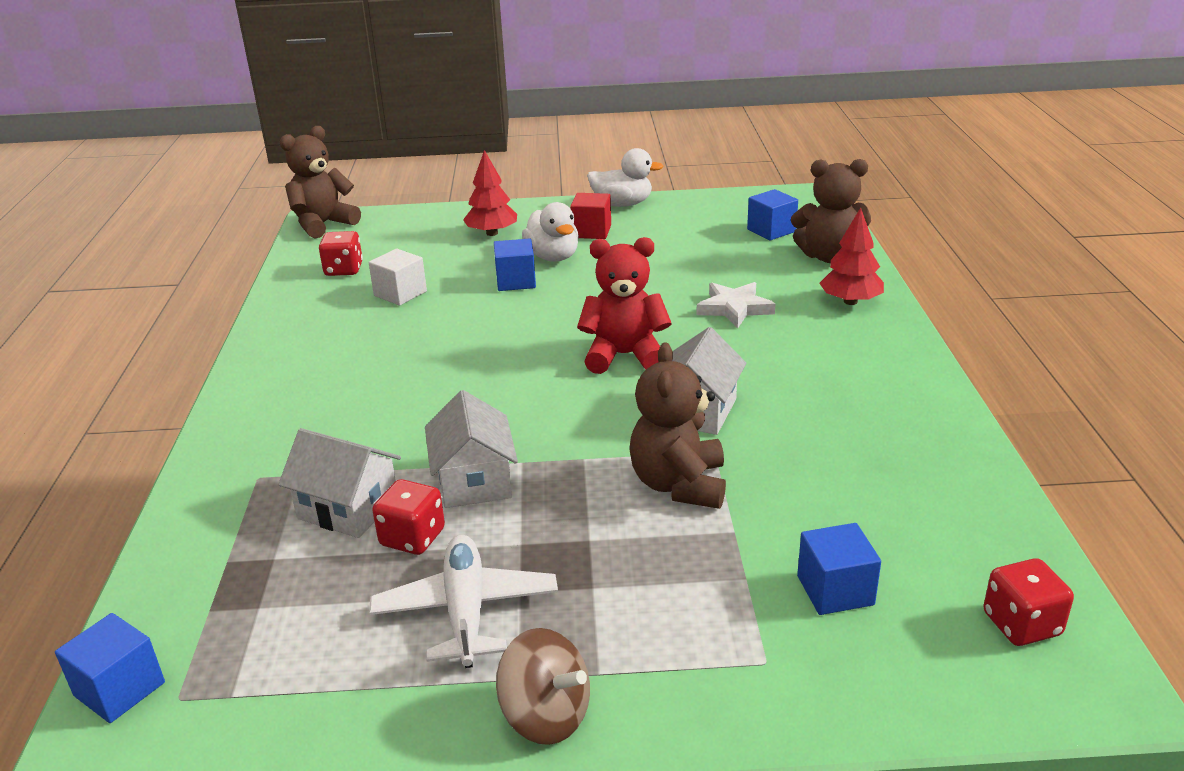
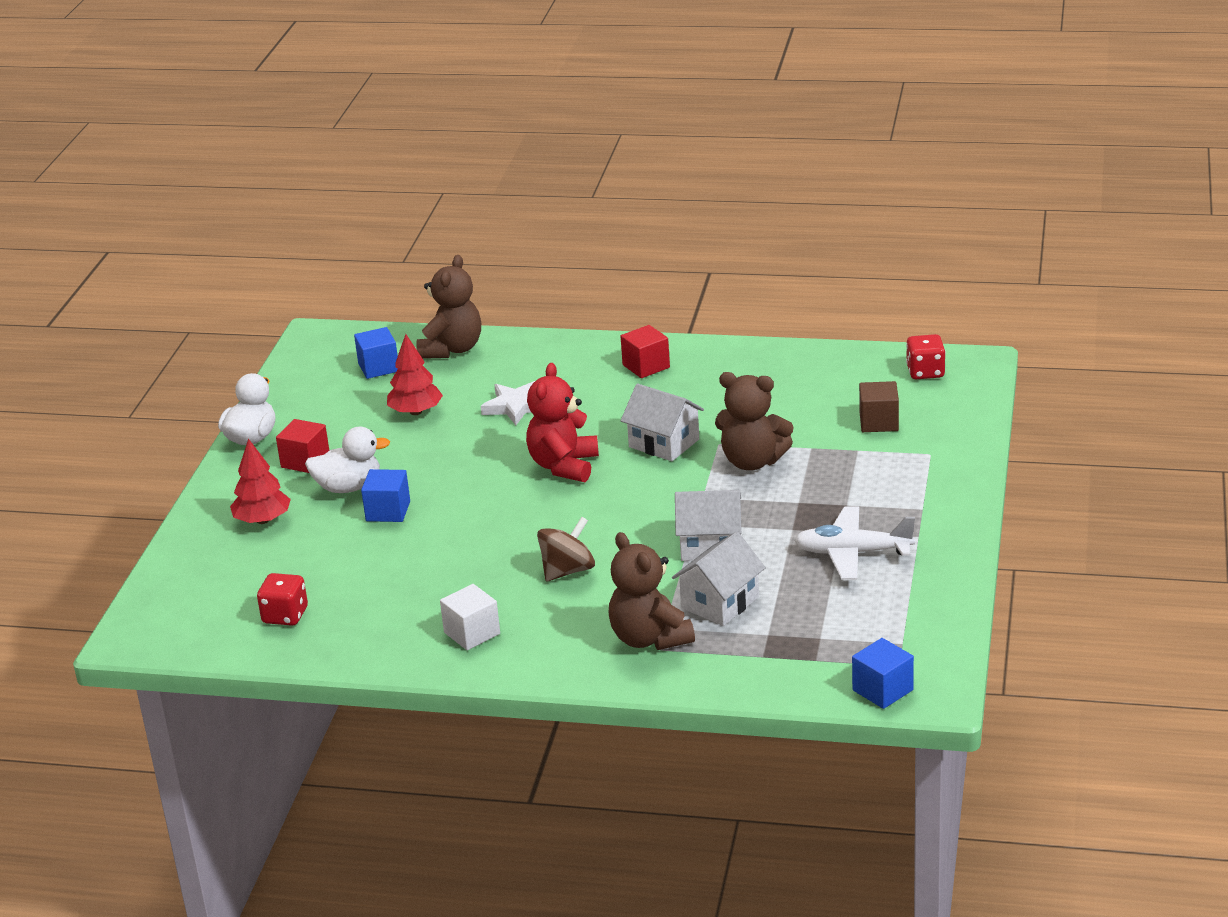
camera: 75 degrees left, 0 degrees up
brown teddy bear [280,126,361,238] -> brown teddy bear moved to [608,532,695,650]
white cube [369,249,427,306] -> white cube moved to [440,584,500,650]
red dice [372,479,445,555] -> none
brown spinning top [496,628,590,745] -> brown spinning top moved to [537,517,595,582]
blue cube [797,523,881,615] -> brown cube [859,381,899,432]
red tree [820,208,884,305] -> red tree moved to [387,334,443,415]
none -> red cube [621,325,670,378]

